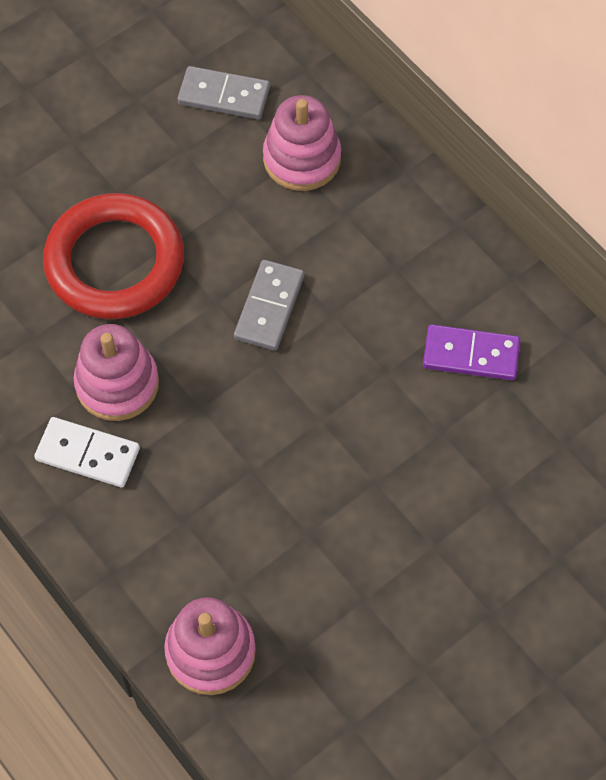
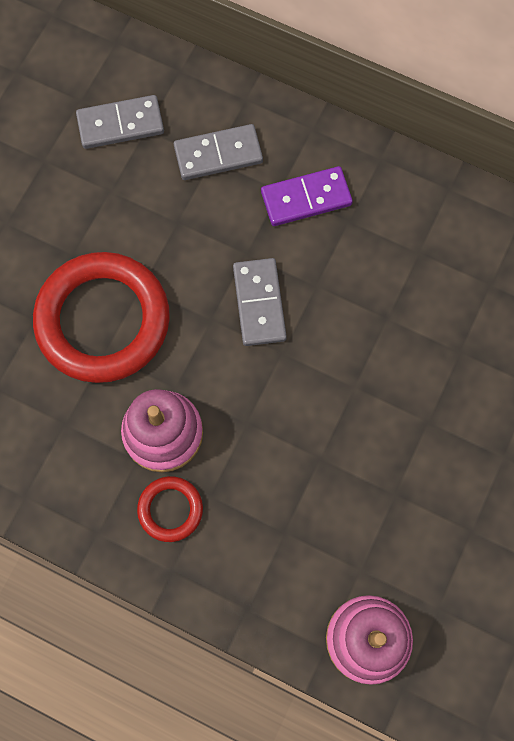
camera: 25 degrees left, 10 degrees up
white domino [34,417,140,487] -> red ring [137,476,203,542]
pink stacking toy [263,95,341,191] -> grey domino [174,124,263,180]
purple domino [423,324,520,380] -> purple domino moved to [261,166,353,226]

